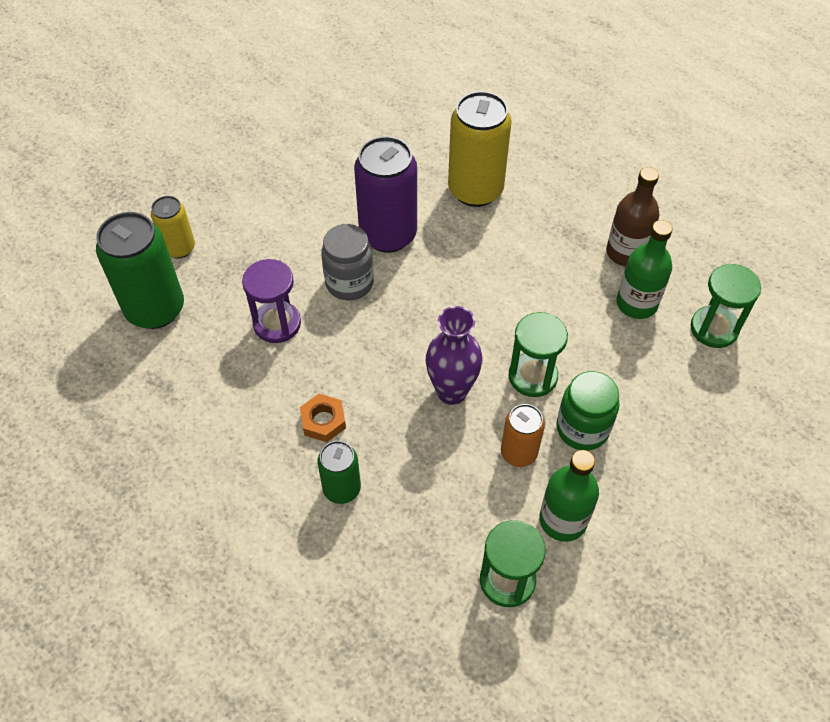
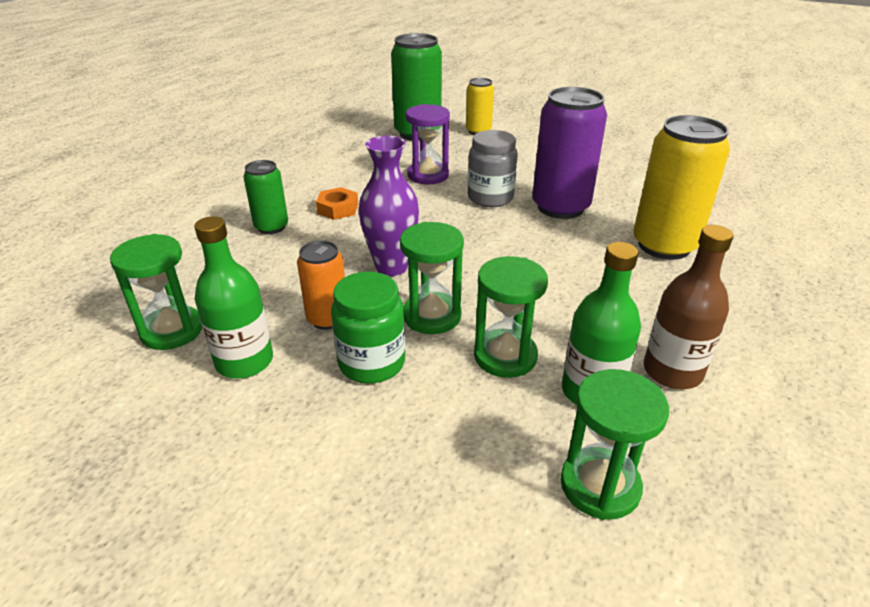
camera: 75 degrees right, 20 degrees down
none -> green hourglass [474,256,548,378]

